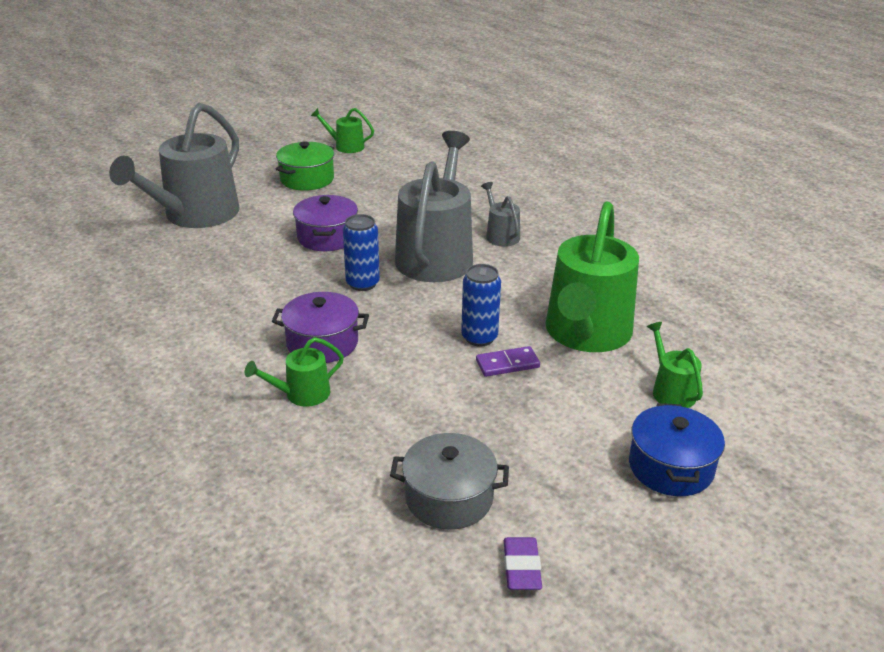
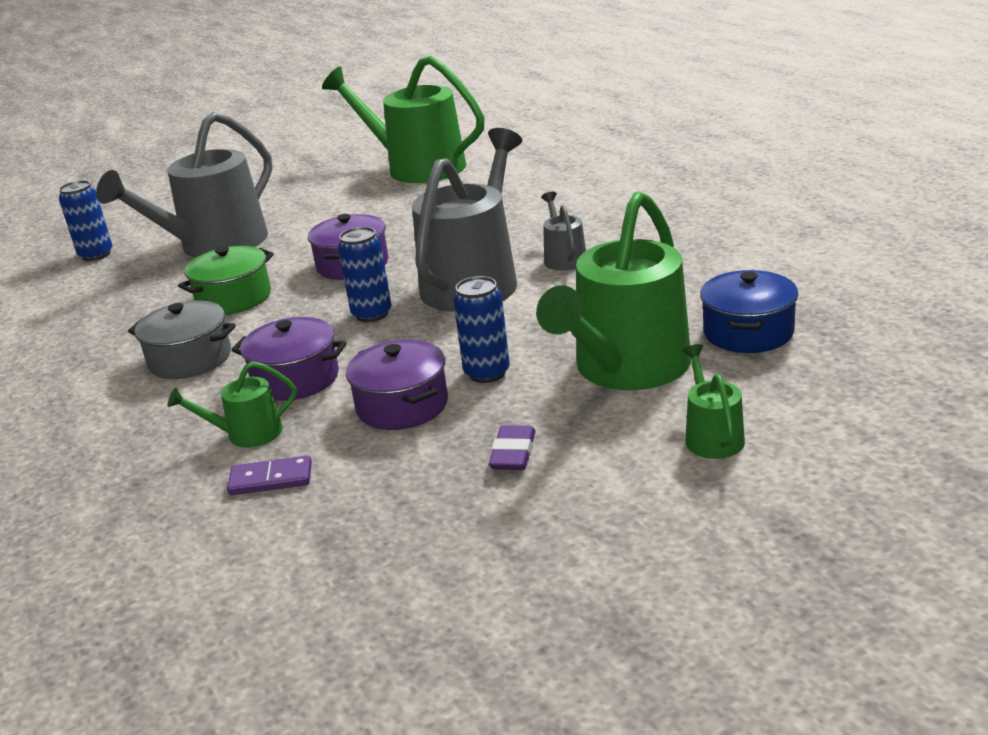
camera: 15 degrees right, 5 degrees down
green pot [276,141,334,191] -> green pot moved to [178,246,274,315]
green watering can [311,108,374,153] -> green watering can [322,56,485,183], size x2.22
grey pot [390,433,509,530] -> grey pot moved to [128,301,236,379]
purple domino [476,346,540,377] -> purple domino moved to [227,455,312,495]
purple eraser [504,537,542,590] -> purple eraser moved to [489,425,536,470]
blue pot [629,403,725,496] -> blue pot moved to [700,270,799,353]
none -> blue can [59,180,112,261]
none -> purple pot [346,340,448,430]

